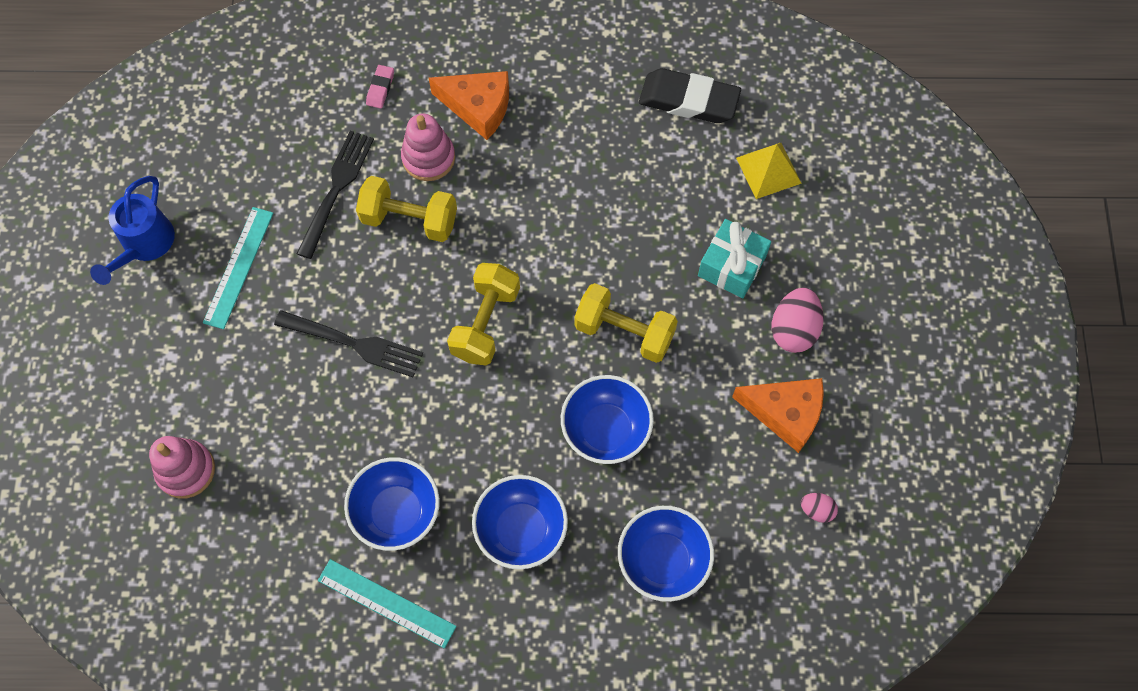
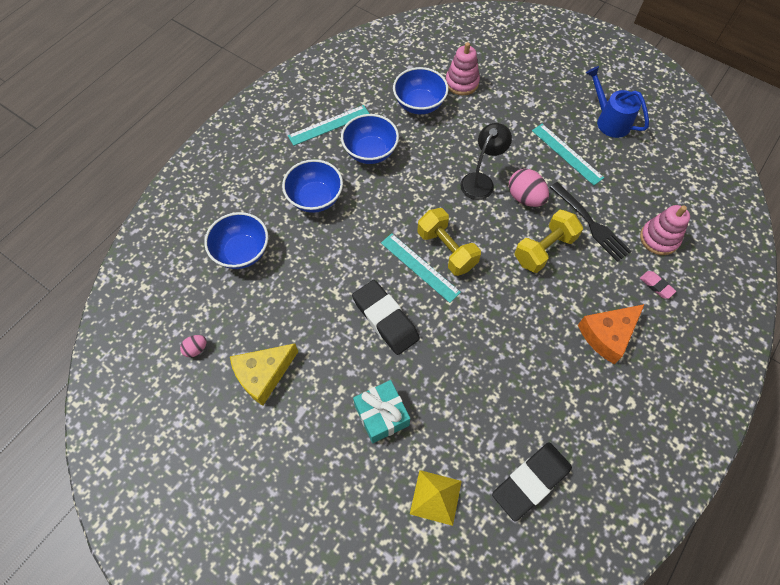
camera: 125 degrees right, 5 degrees down
black fork [274,310,423,377] -> black lamp [460,123,512,200]
pink stacking toy [401,114,455,181] -> pink stacking toy moved to [640,205,690,255]
blue bowl [561,375,654,464] -> blue bowl moved to [393,67,448,114]
yellow dumbbell [574,283,678,363] -> black eraser [352,280,420,355]
orange cheese [732,378,824,453] -> yellow cheese [230,343,299,406]
pink egg [771,287,824,353] -> pink egg moved to [509,168,549,207]
none -> turquoise ruler [381,233,461,303]

